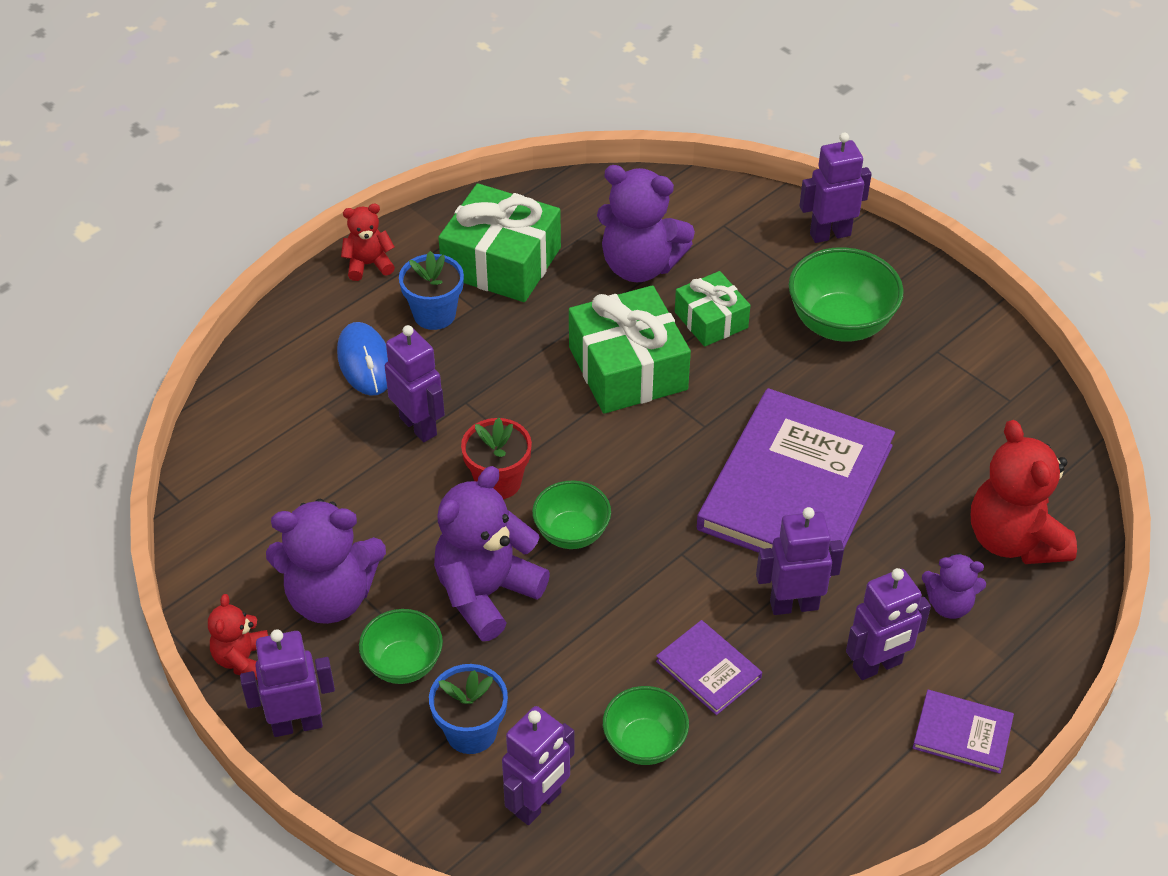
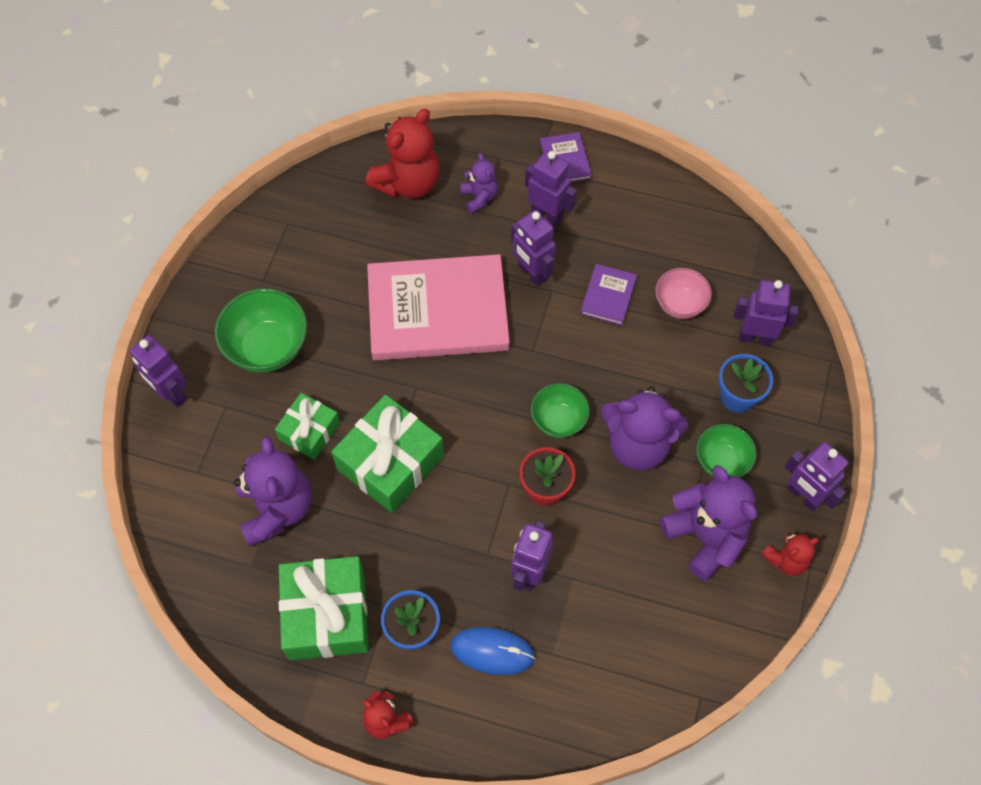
camera: 120 degrees left, 15 degrees up
blue mouse [337,322,388,396] -> blue mouse turned 60 degrees clockwise [451,627,535,675]
green bowl [603,686,689,765] -> pink bowl [655,268,712,319]
purple book [697,388,895,578] -> pink book [367,254,510,360]

